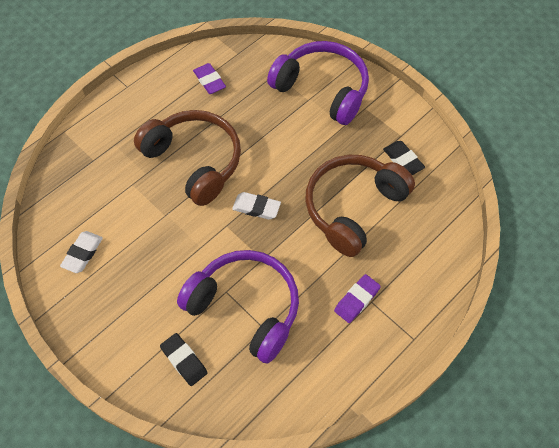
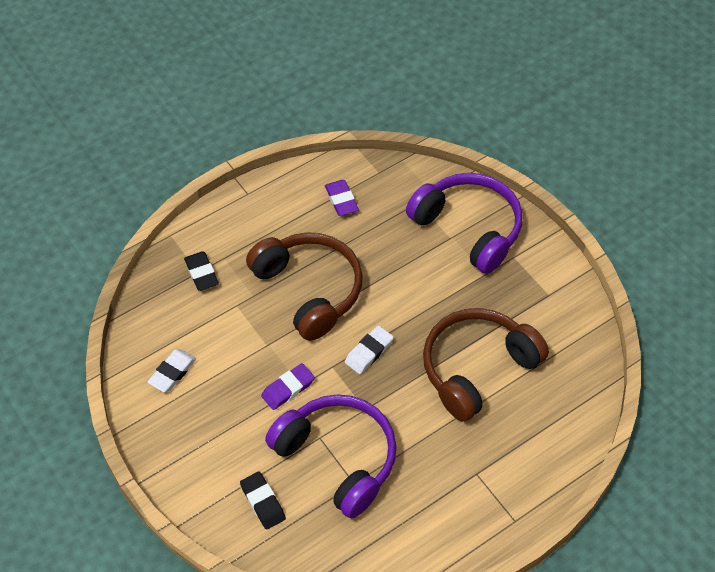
camera: 10 degrees right, 5 degrees down
white eraser [232,192,281,220] -> white eraser turned 75 degrees counterclockwise [345,325,394,374]
purple eraser [334,274,381,323] -> purple eraser moved to [261,363,315,410]
black eraser [383,141,425,175] -> black eraser moved to [184,251,219,291]

